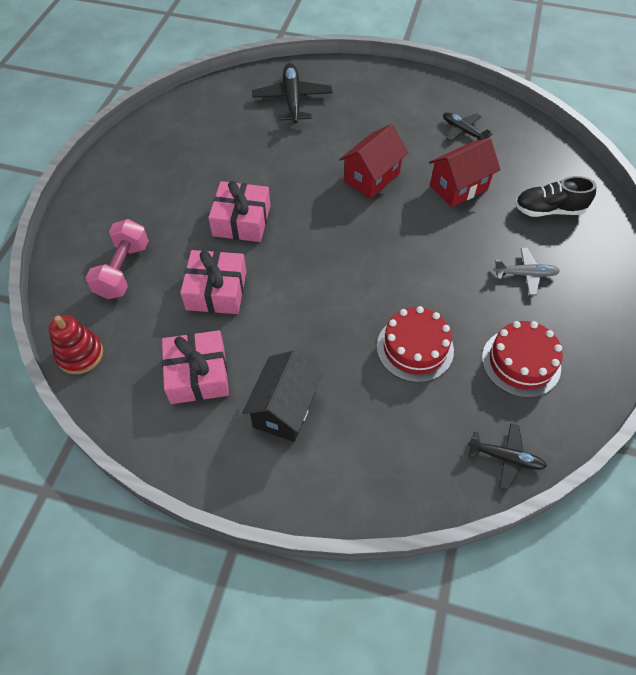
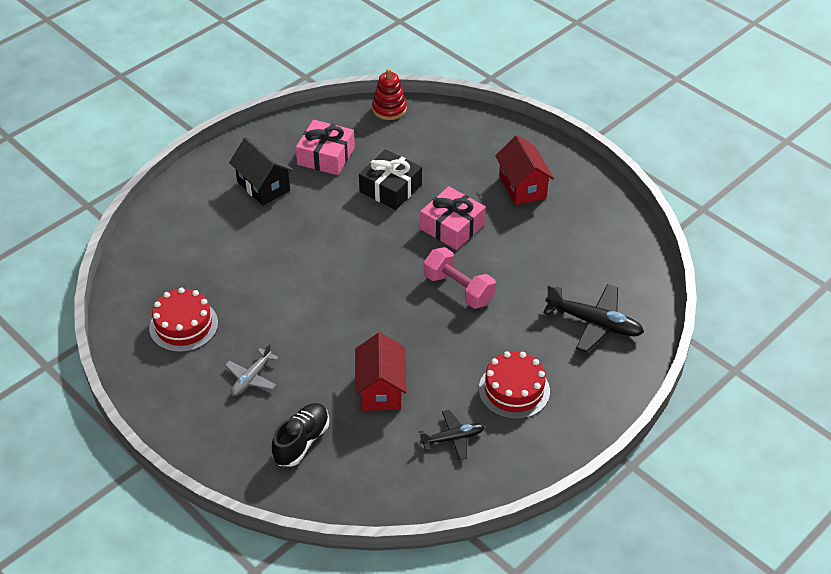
camera: 120 degrees right, 10 degrees down
pink dumbbell [86,219,149,299] -> pink dumbbell moved to [424,247,496,309]
pink gift [180,250,246,314] -> black gift [359,149,422,210]
red house [339,124,408,198] -> red house moved to [495,135,554,205]
red cake [377,306,454,382] -> red cake moved to [479,351,550,419]
black plane [468,423,547,490] -> none

